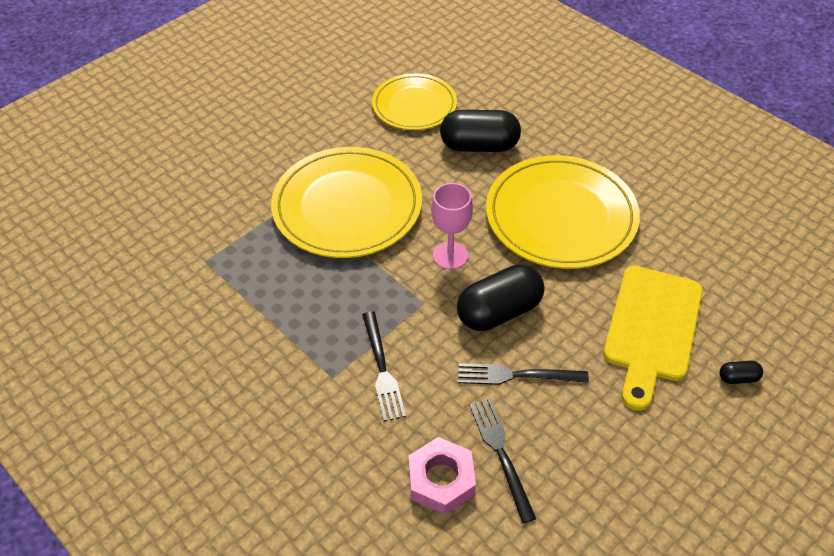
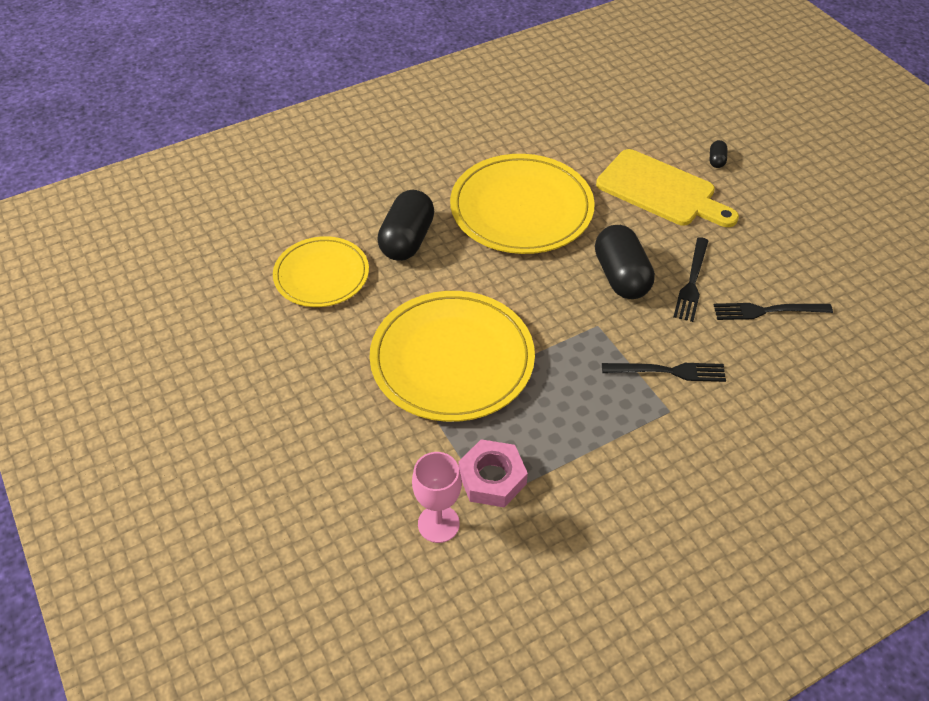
camera: 75 degrees left, 0 degrees up
pink nut [408,437,476,514] -> pink nut moved to [458,439,528,508]
pink goblet [431,183,473,269] -> pink goblet moved to [412,452,462,543]

